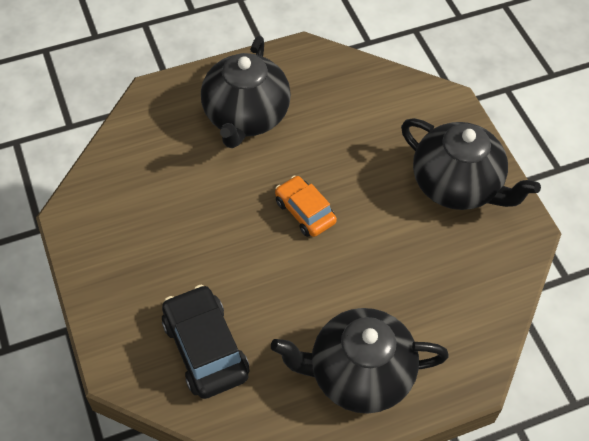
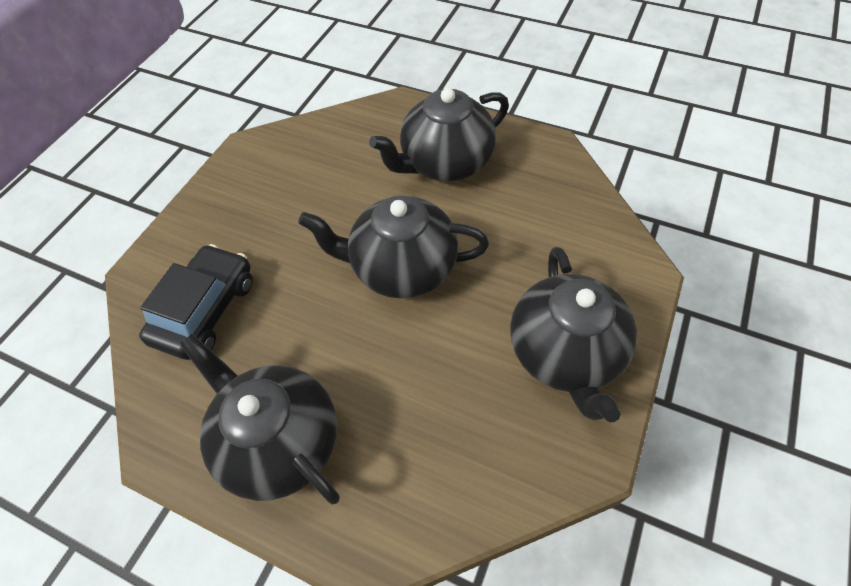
camera: 50 degrees right, 0 degrees up
orange car [275,176,337,237] -> black teapot [298,195,489,299]

